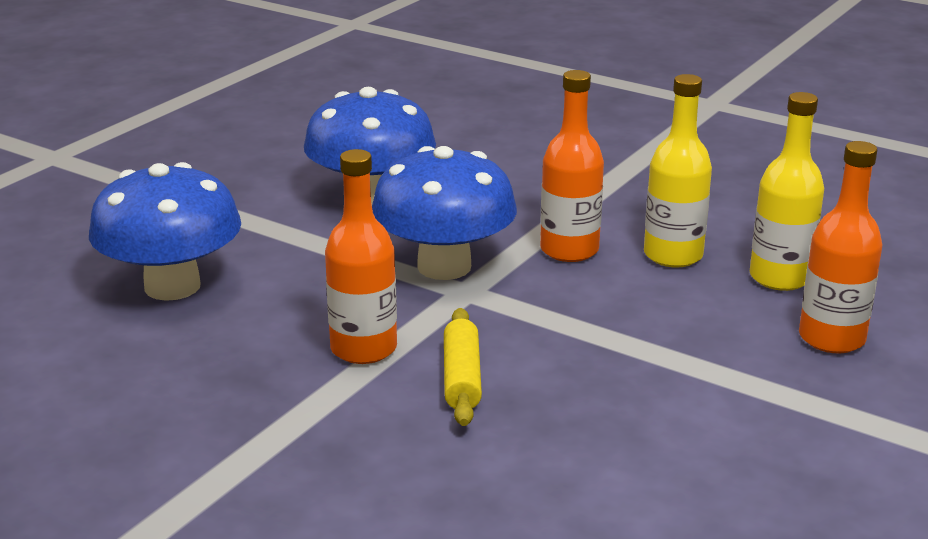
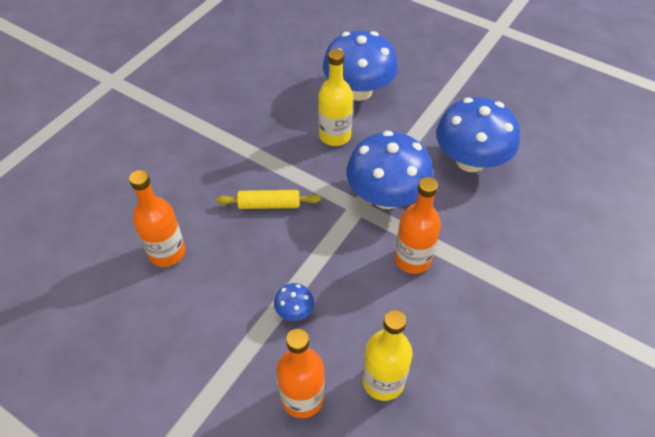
camera: 90 degrees right, 25 degrees up
orange bottle [325,149,397,364] -> orange bottle moved to [129,170,185,267]
yellow bottle [644,74,712,268] -> yellow bottle moved to [318,49,353,146]
none -> blue mushroom [274,283,314,321]

